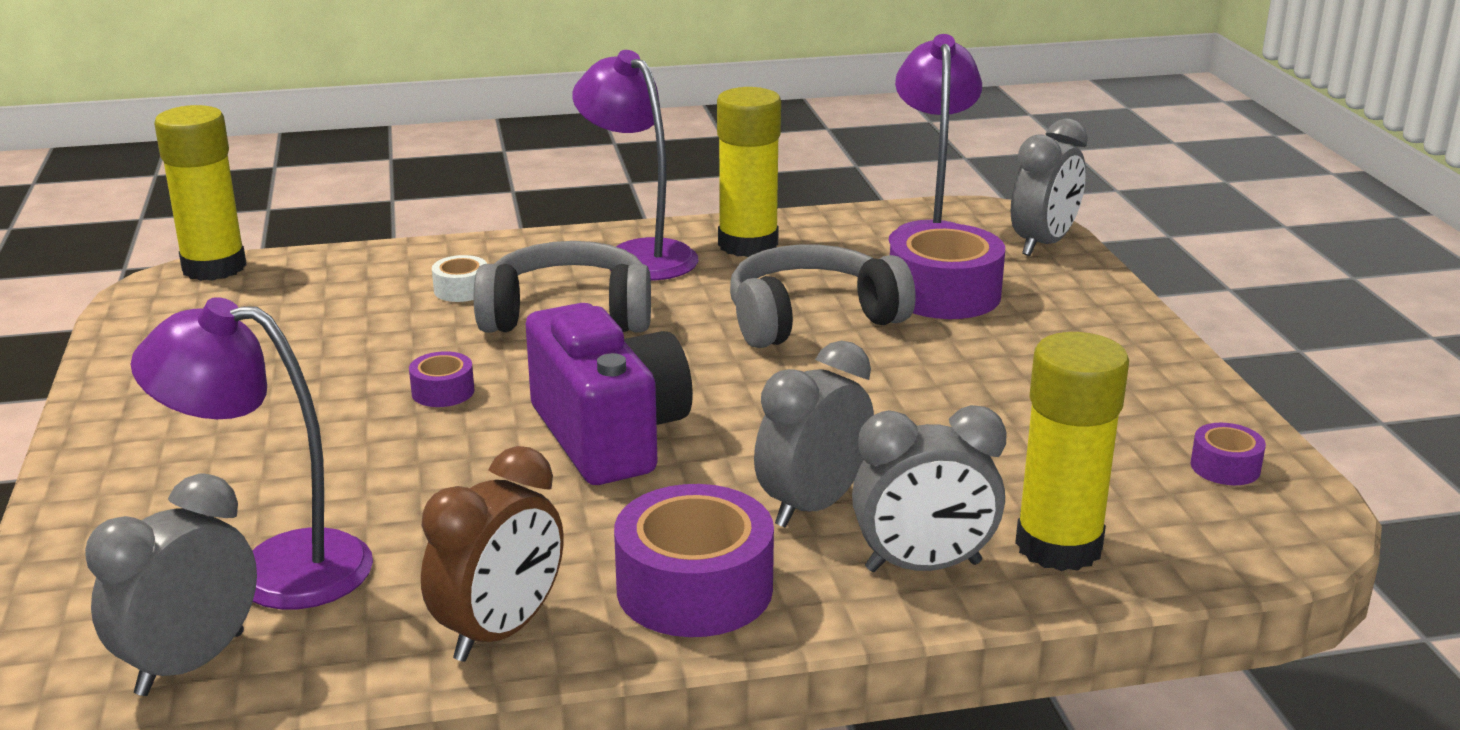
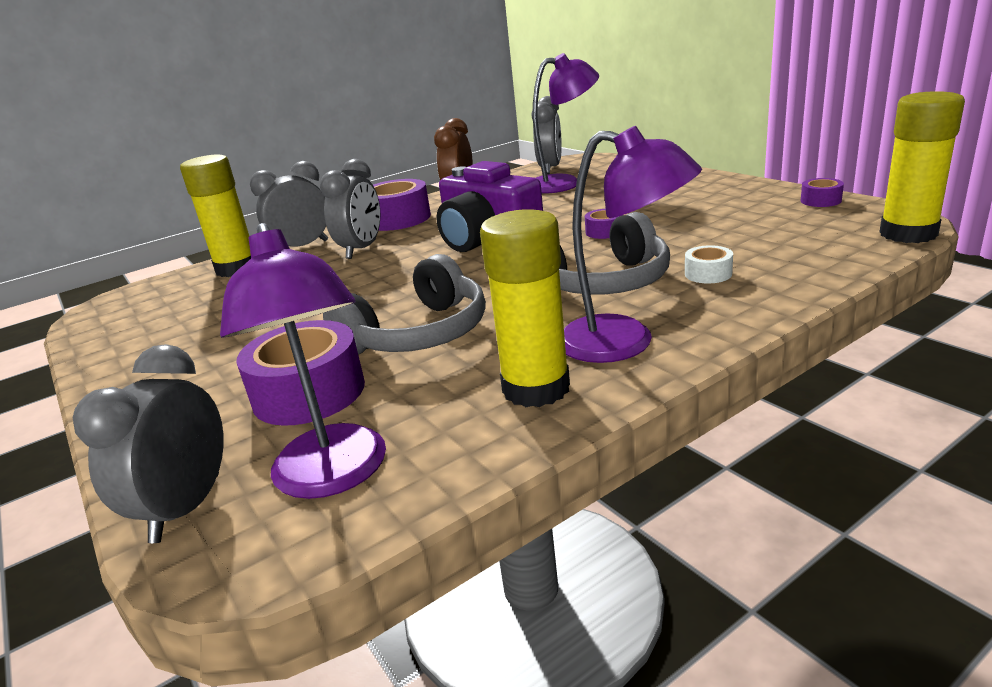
camera: 160 degrees right, 0 degrees up
purple tape [1191,423,1266,485] -> purple tape moved to [801,178,844,207]

